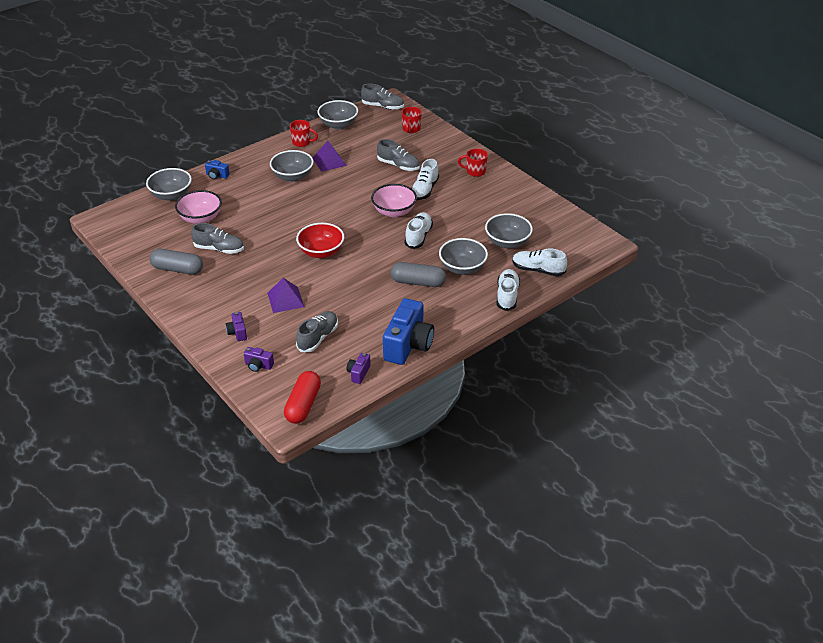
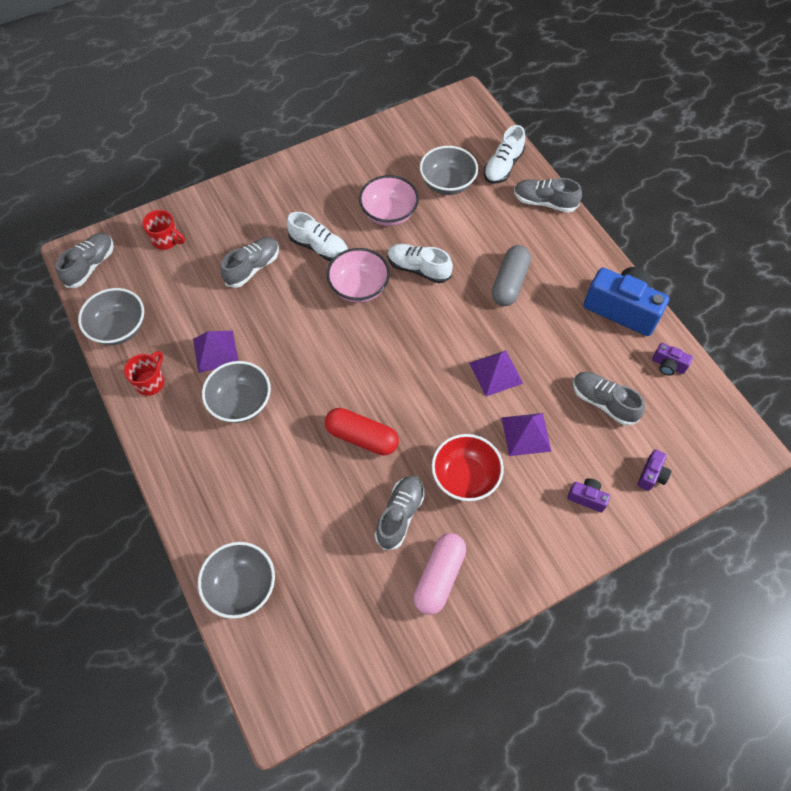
camera: 80 degrees left, 20 degrees up
grey capsule [150,249,203,275] -> pink capsule [414,533,466,615]
pink bowl [175,190,222,224] -> pink bowl moved to [359,175,419,226]
blue camera [205,160,230,179] -> none
purple camera [226,312,247,341] -> purple camera turned 150 degrees counterclockwise [567,478,610,512]
red capsule [284,371,321,424] -> red capsule moved to [325,408,399,455]
red bowl [296,223,344,258] -> red bowl moved to [432,434,504,501]
grey bowl [439,238,488,275] -> none
red mug [458,148,488,177] -> none
white shoe [497,269,520,311] -> grey shoe [514,178,582,213]
none -> purple pyramid [469,350,523,396]

